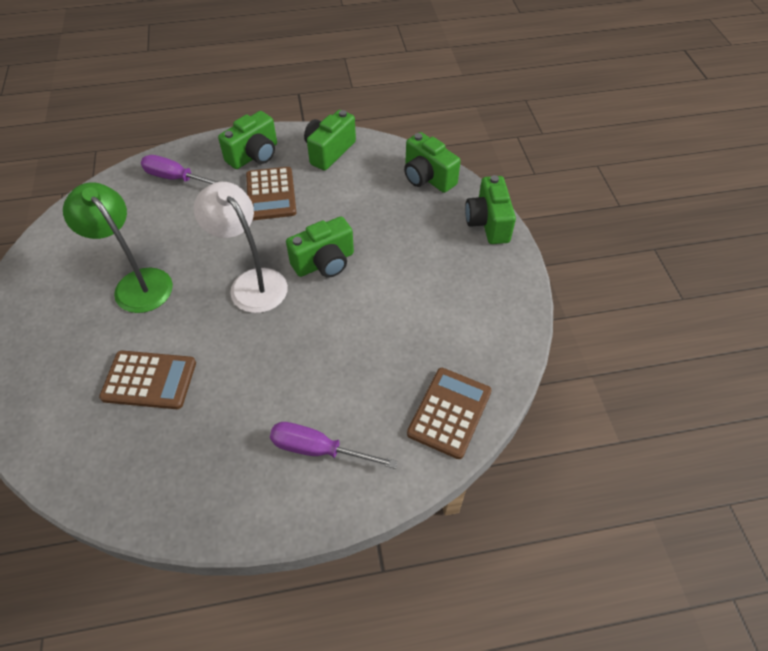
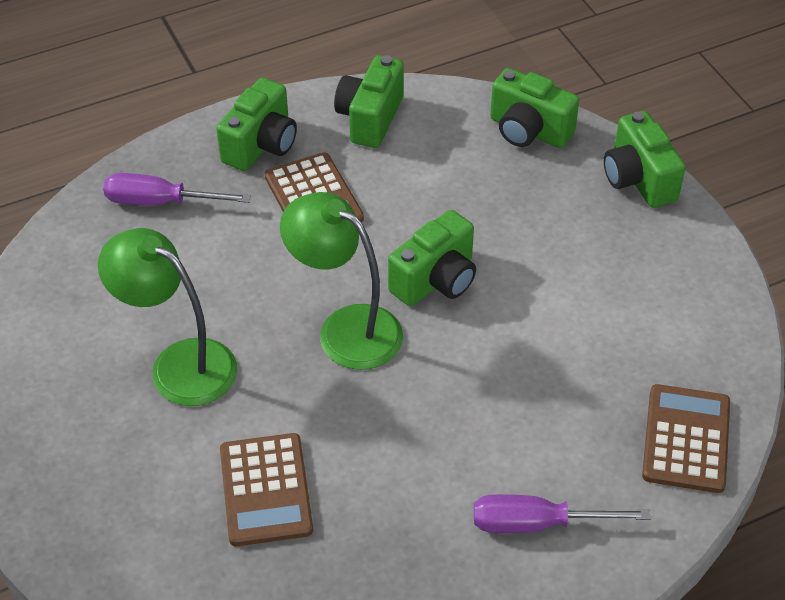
camera: 15 degrees left, 5 degrees down
brown calculator [99,351,196,409] -> brown calculator turned 90 degrees clockwise [220,433,313,546]
white lamp [194,182,288,313] -> green lamp [280,192,403,370]

